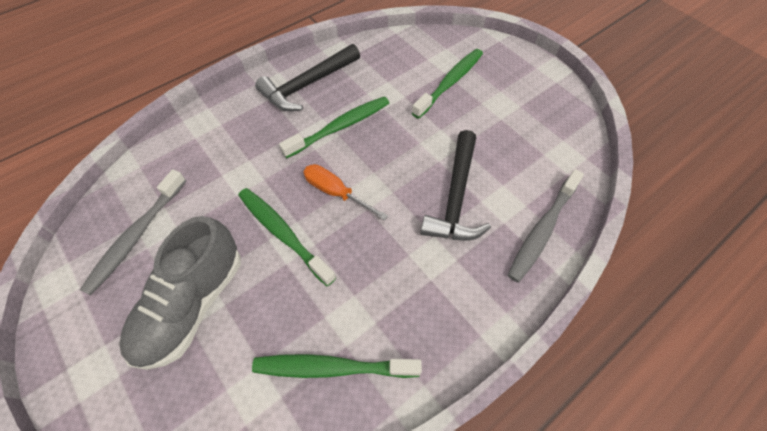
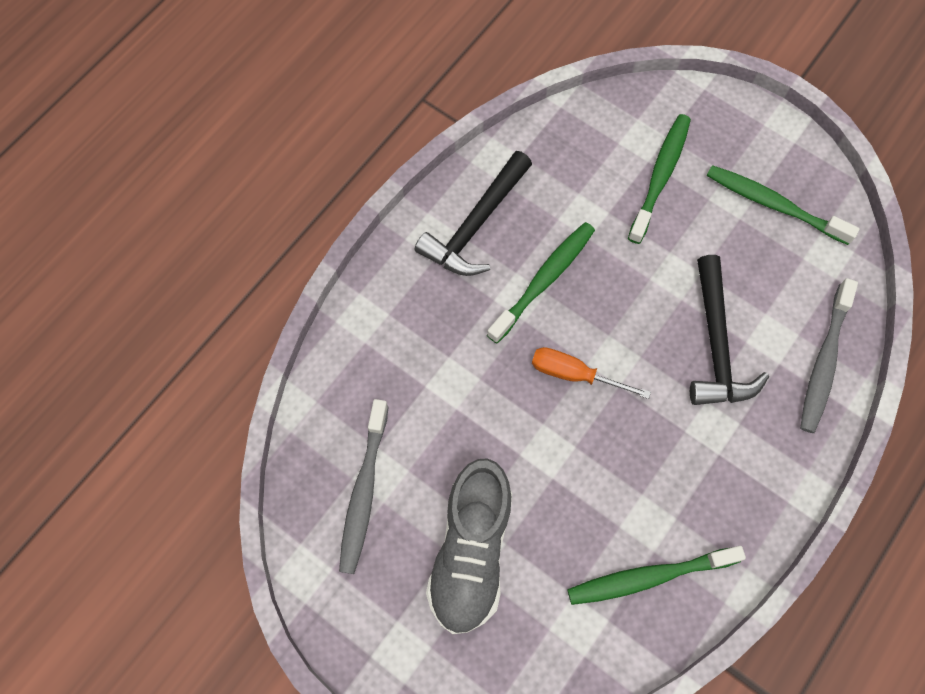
camera: 15 degrees left, 10 degrees up
green toothbrush [238,188,336,286] -> green toothbrush moved to [707,165,860,245]

